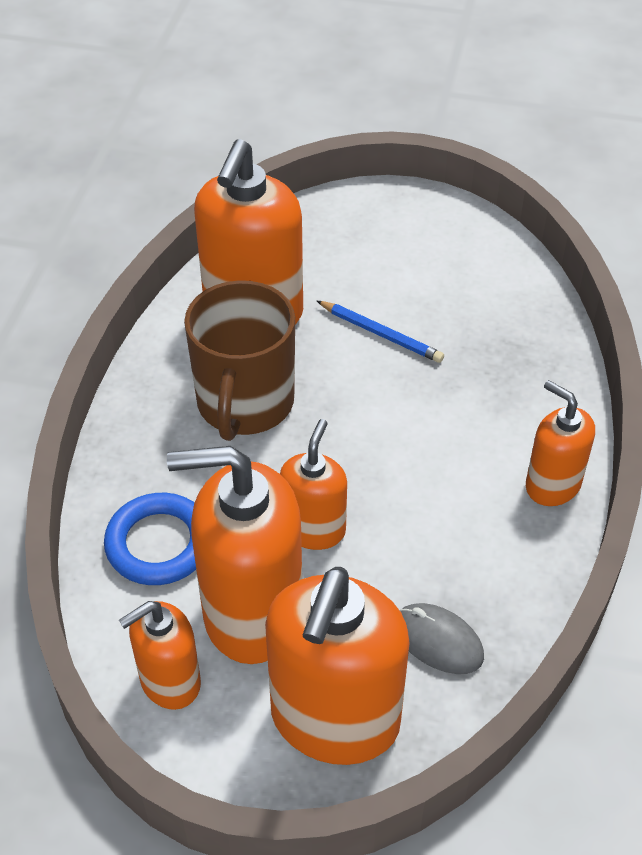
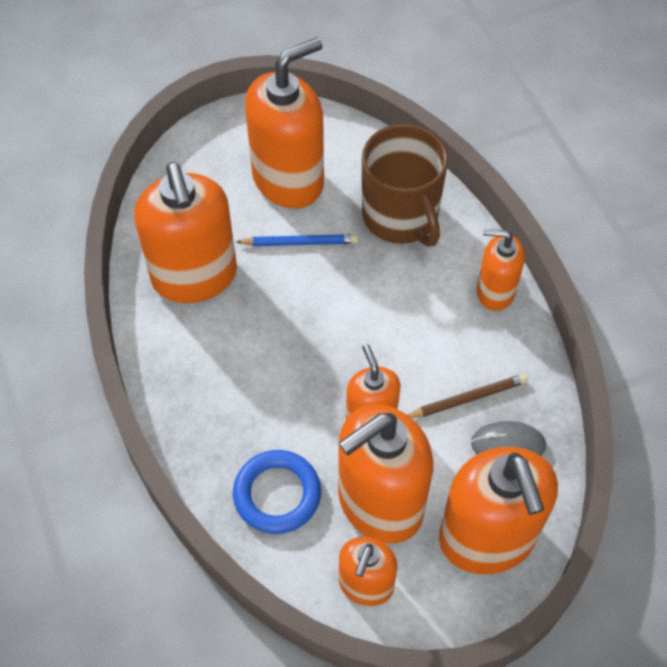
camera: 35 degrees left, 10 degrees up
brown mug [184,280,295,441] -> brown mug moved to [362,124,448,247]
none -> orange soap dispenser [245,37,324,208]
none -> brown pencil [408,374,528,418]

